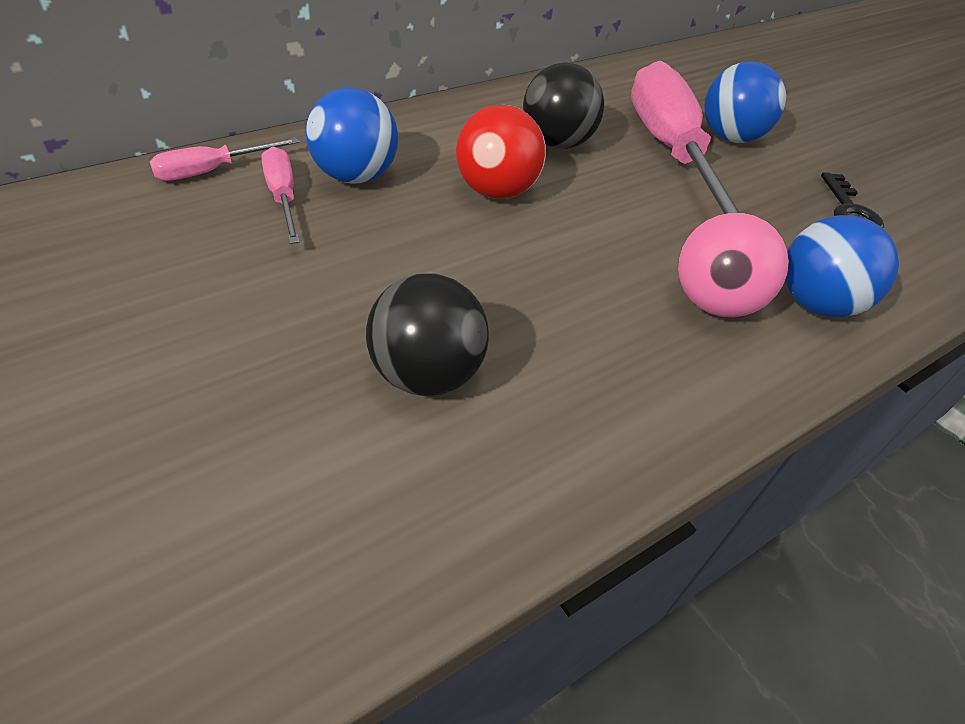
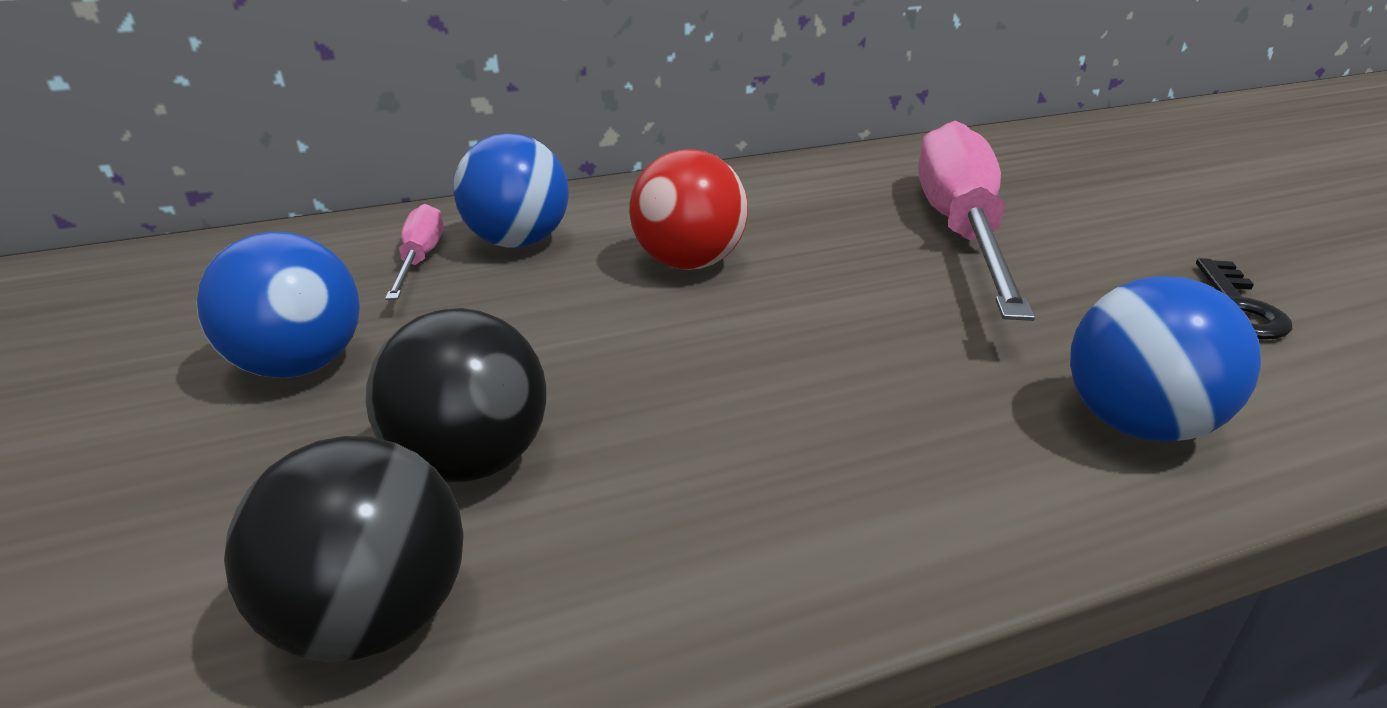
camera: 20 degrees right, 15 degrees down
pink screwdriver [150,138,299,181] -> none
black ball [523,62,604,149] -> black ball moved to [224,436,464,662]
pink ball [678,213,789,317] -> none
blue ball [705,62,786,143] -> blue ball moved to [196,232,360,378]

